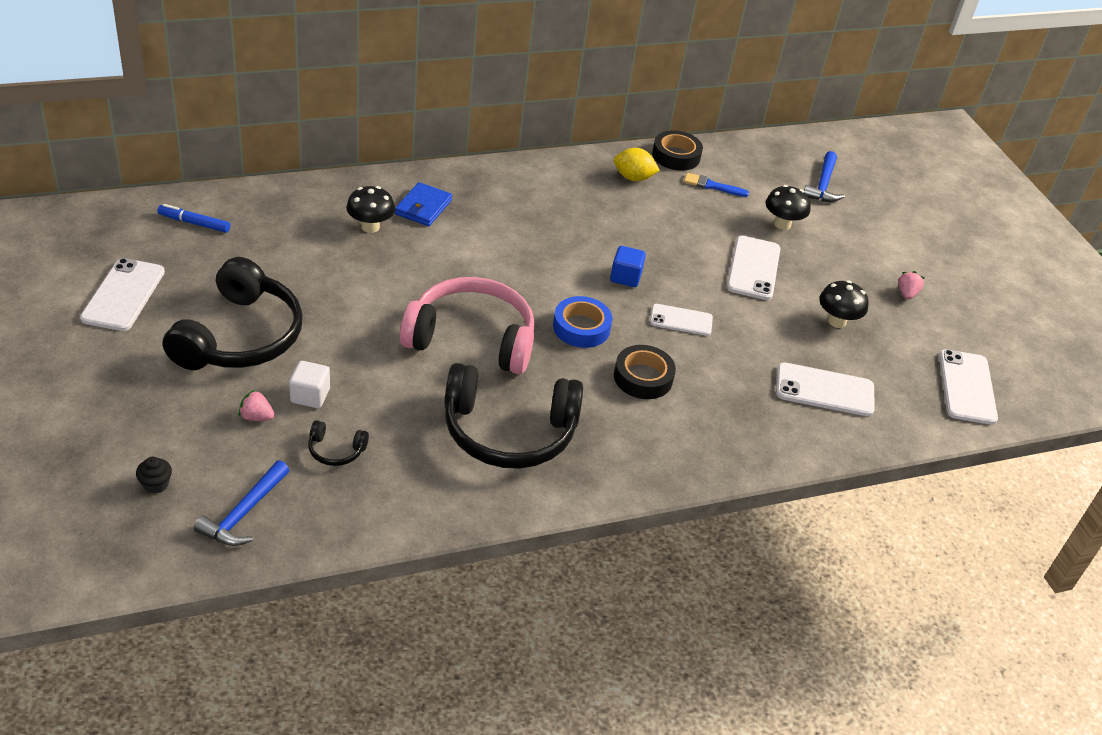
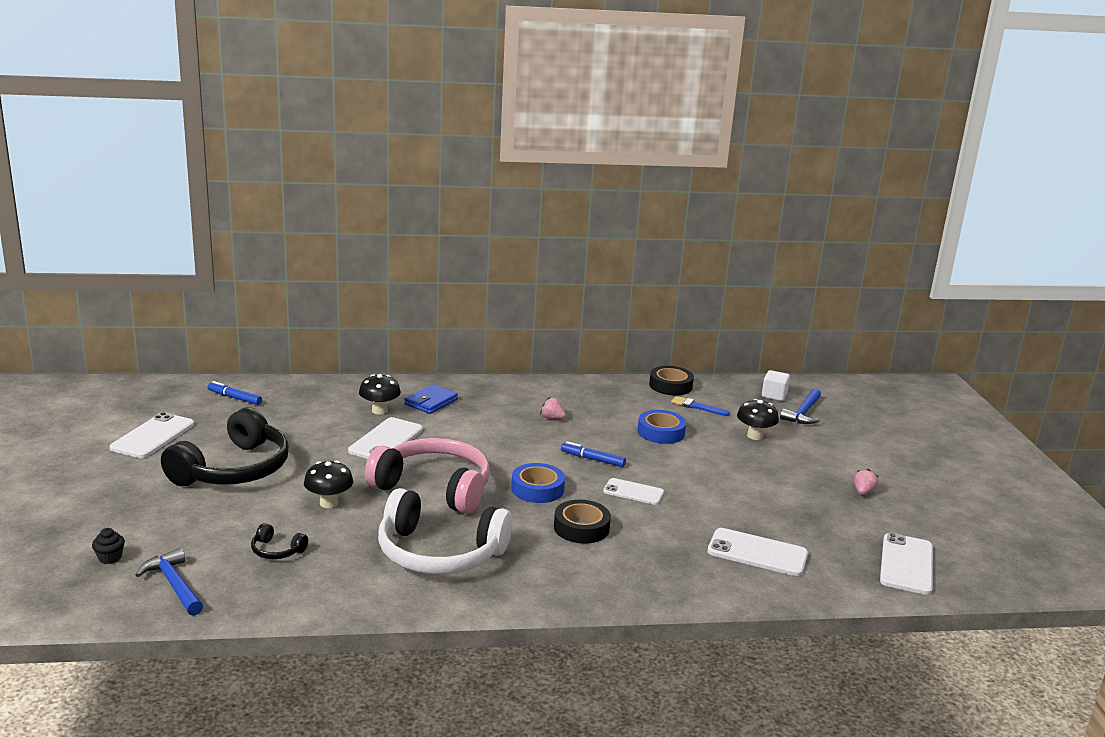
camera: 15 degrees right, 20 degrees down
blue hammer [194,460,290,546] -> blue hammer turned 105 degrees clockwise [136,548,203,616]
pink strawberry [239,390,275,421] -> pink strawberry moved to [540,397,566,419]
white cube [289,361,330,408] -> white cube moved to [762,370,790,401]
black headphones [444,363,583,469] -> white headphones [378,488,512,574]
blue cube [610,246,646,287] -> blue marker [561,441,626,467]
yellow lemon [614,148,660,181] -> none
white phone [727,236,780,300] -> white phone moved to [348,417,423,459]
black mushroom [819,280,869,328] -> black mushroom moved to [304,460,353,508]
none -> blue tape [638,410,686,444]

